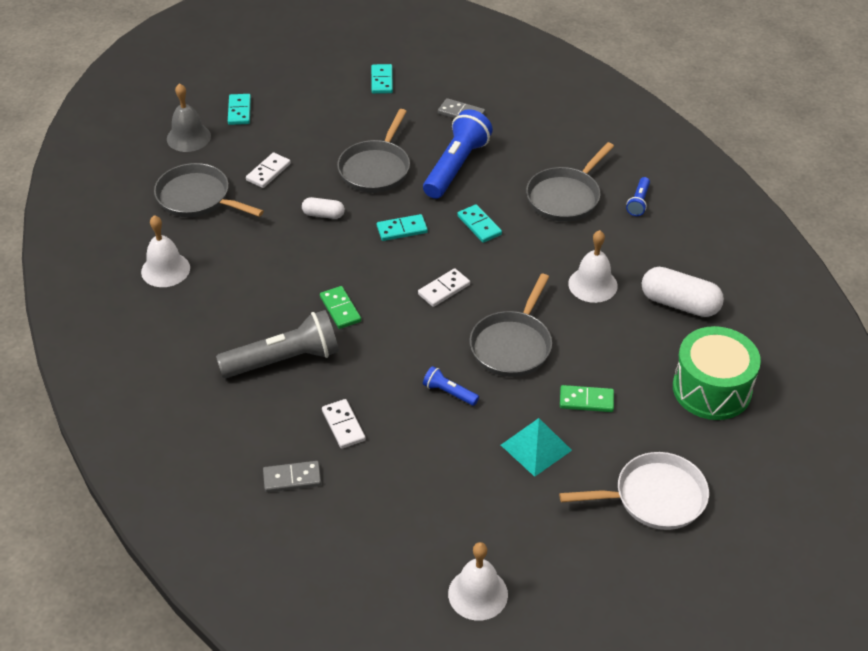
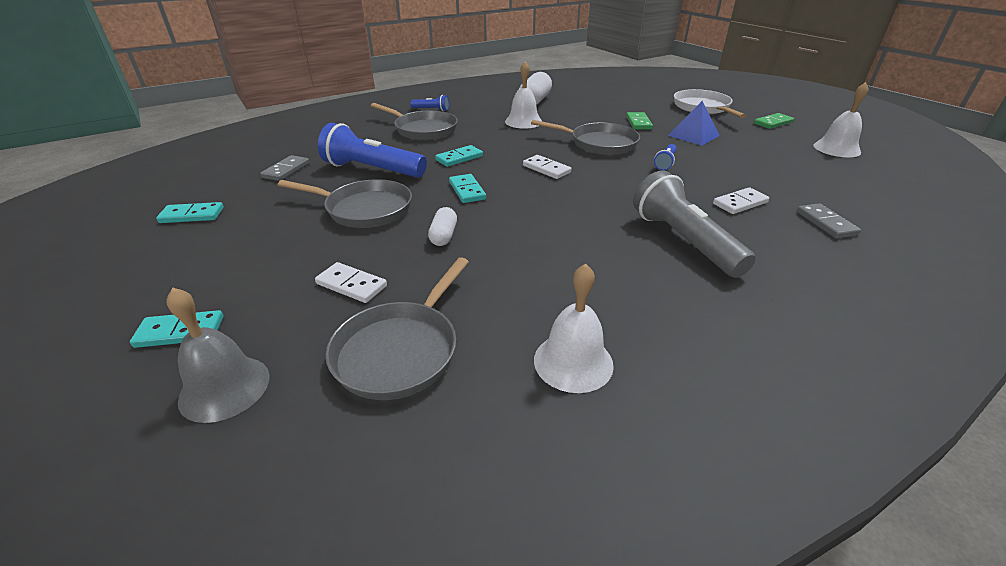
camera: 95 degrees left, 10 degrees down
green domino [320,286,361,329] -> green domino moved to [754,113,794,129]
turquoise pyramid [501,418,572,477] -> blue pyramid [668,101,720,146]
green drum [673,326,761,420] -> none

